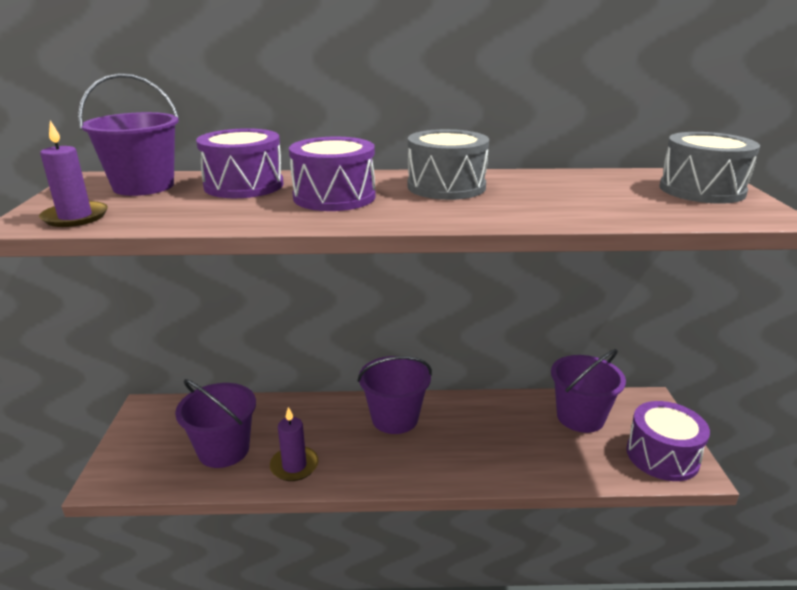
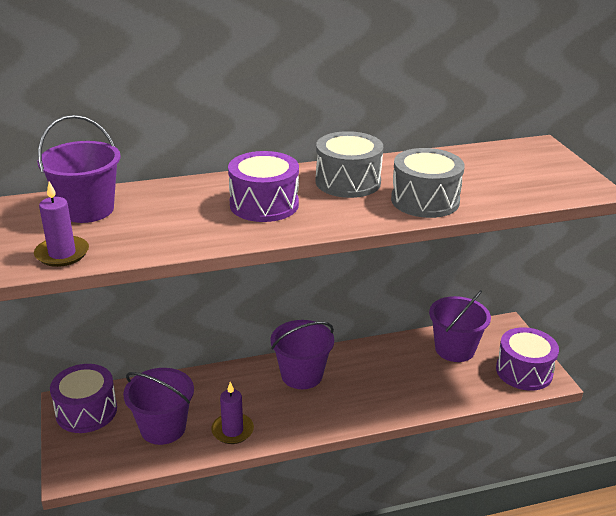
camera: 15 degrees left, 5 degrees up
purple drum [196,128,284,198] -> purple drum moved to [50,364,117,433]
grey drum [659,132,760,204] -> grey drum moved to [391,148,465,218]

